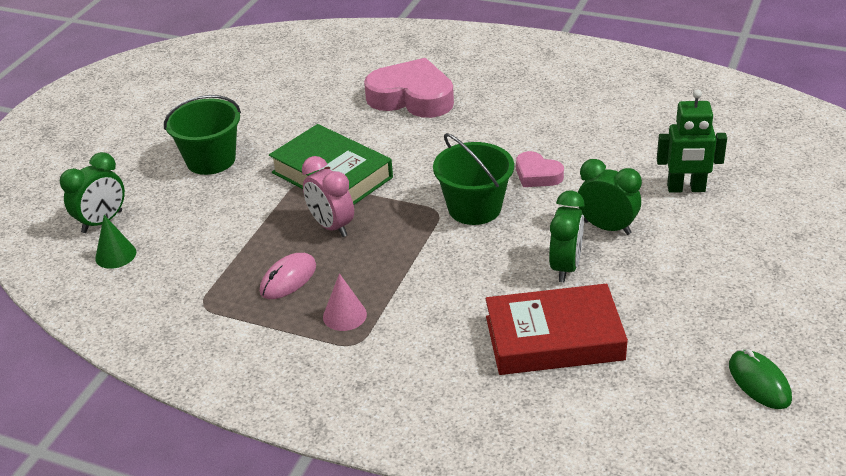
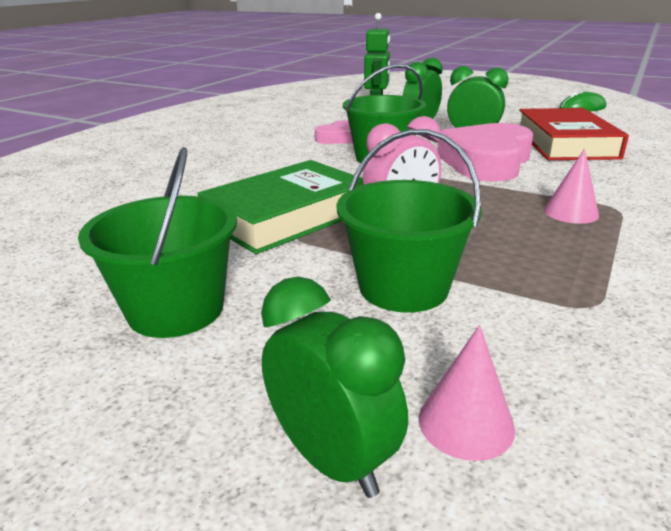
camera: 85 degrees left, 10 degrees down
green cone [95,215,136,269] -> pink cone [419,325,515,461]
pink mouse [260,253,316,299] -> none
pink heart [364,58,454,118] -> pink heart moved to [437,123,533,182]
none -> green bucket [337,129,482,313]

